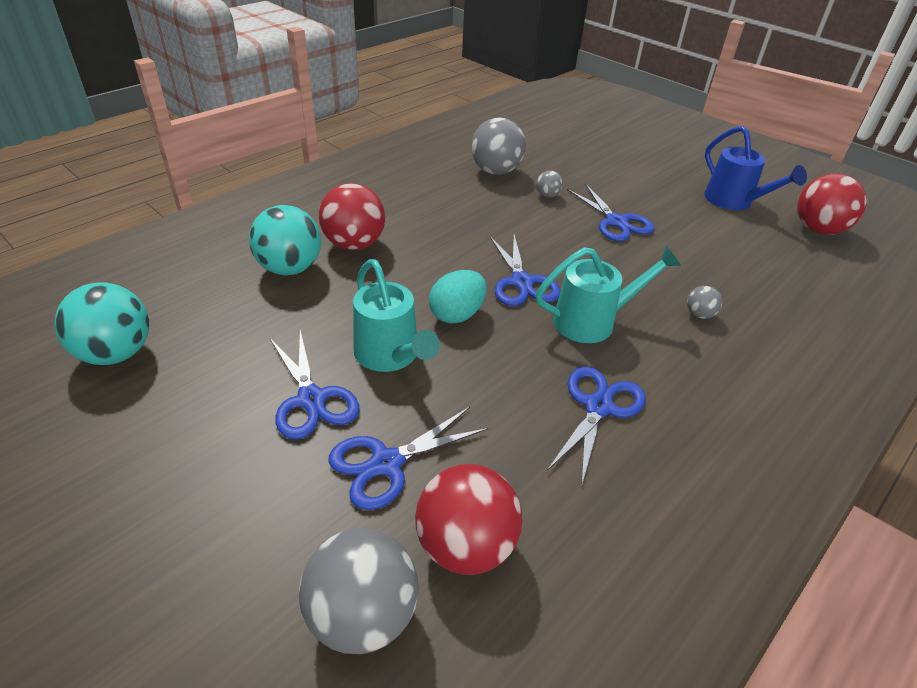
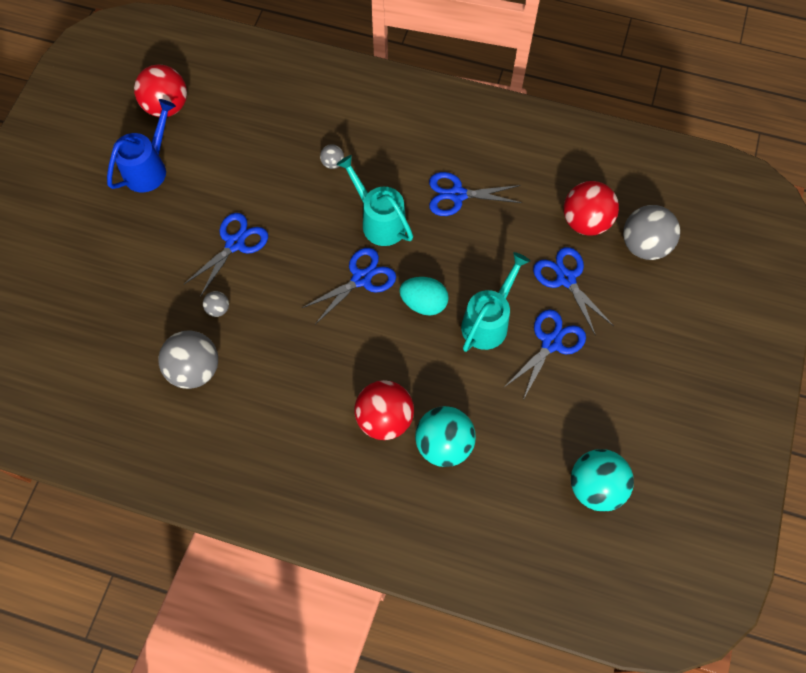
camera: 115 degrees left, 25 degrees up
blue scissors [328,407,489,510] -> blue scissors turned 150 degrees counterclockwise [533,247,614,336]

